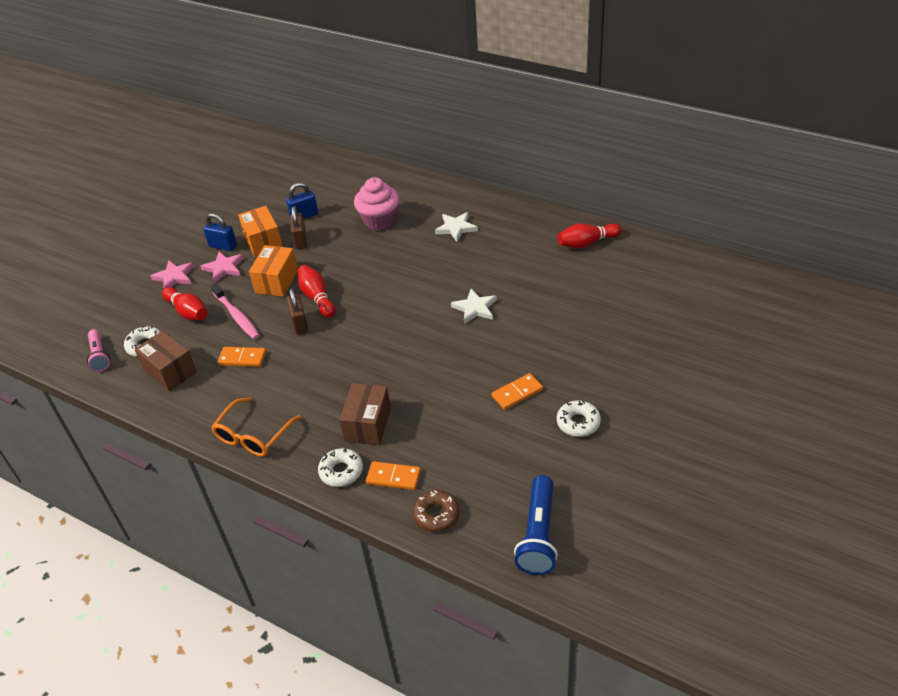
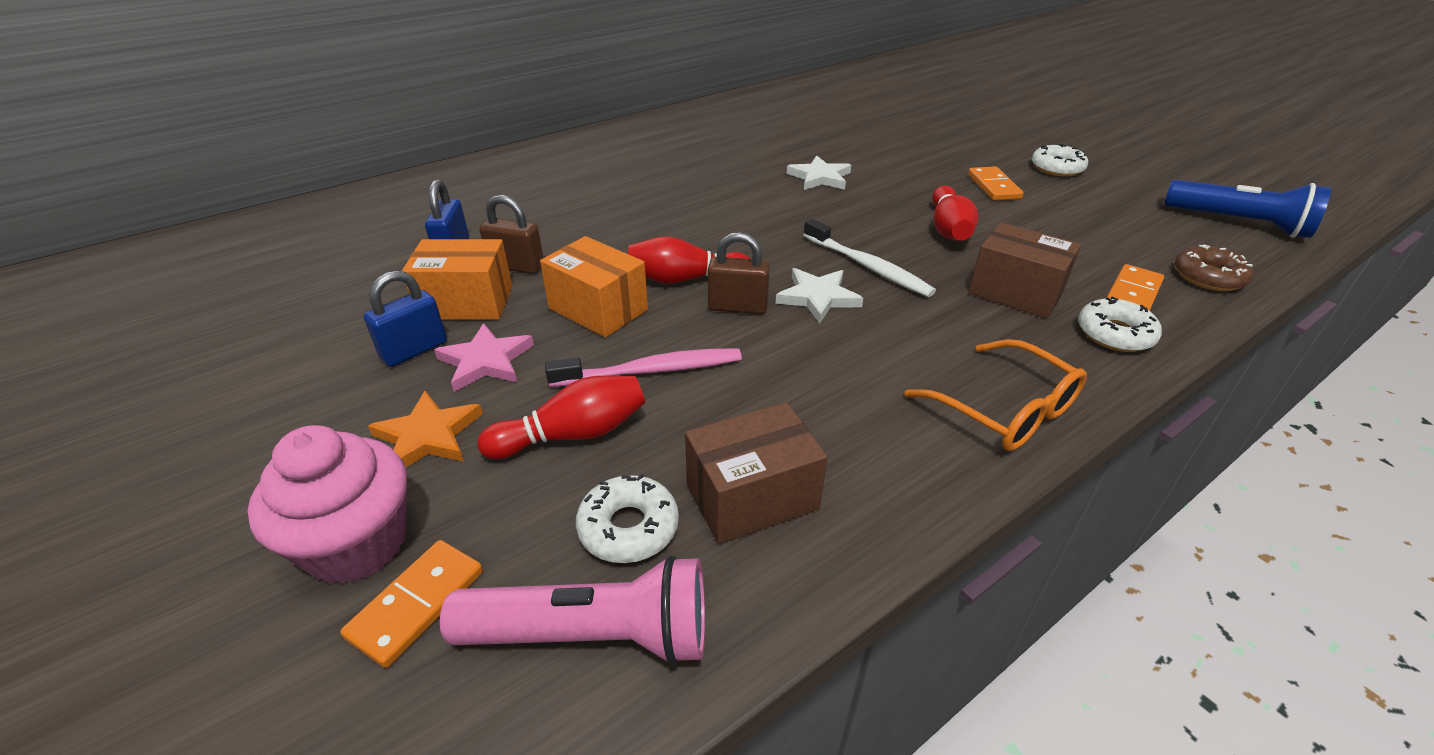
camera: 70 degrees left, 5 degrees down
pink flashlight [87,329,110,372] -> pink flashlight [440,555,705,665], size x1.55
pink star [150,261,194,289] -> orange star [368,391,483,467]
orange domino [218,347,266,367] -> orange domino moved to [340,540,483,668]
pink cupcake [354,177,399,231] -> pink cupcake moved to [248,425,407,584]
white star [435,212,478,242] -> white star moved to [775,268,863,323]
red bowling pin [558,223,622,248] -> red bowling pin moved to [932,185,978,241]
none -> white toothbrush [803,219,936,297]

